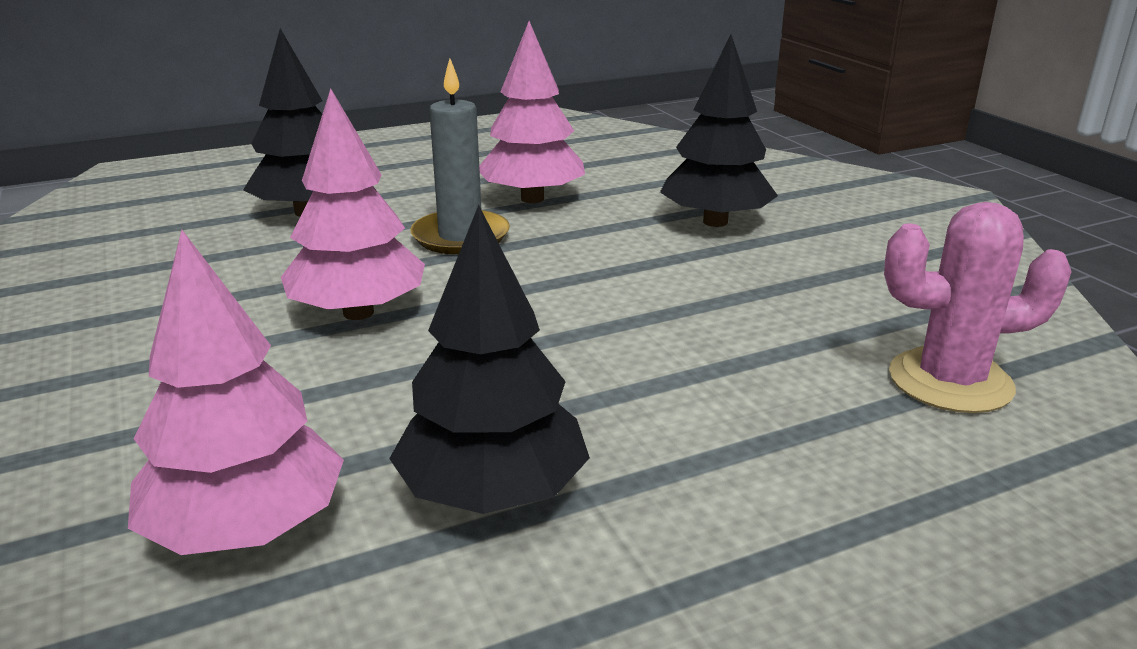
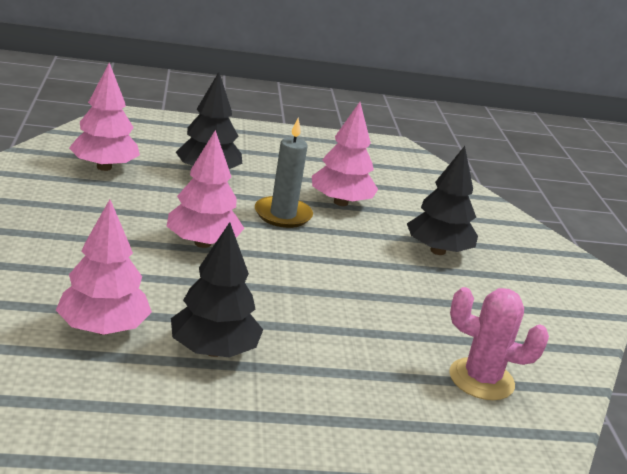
camera: 15 degrees right, 0 degrees up
none -> pink tree [69,62,140,171]

